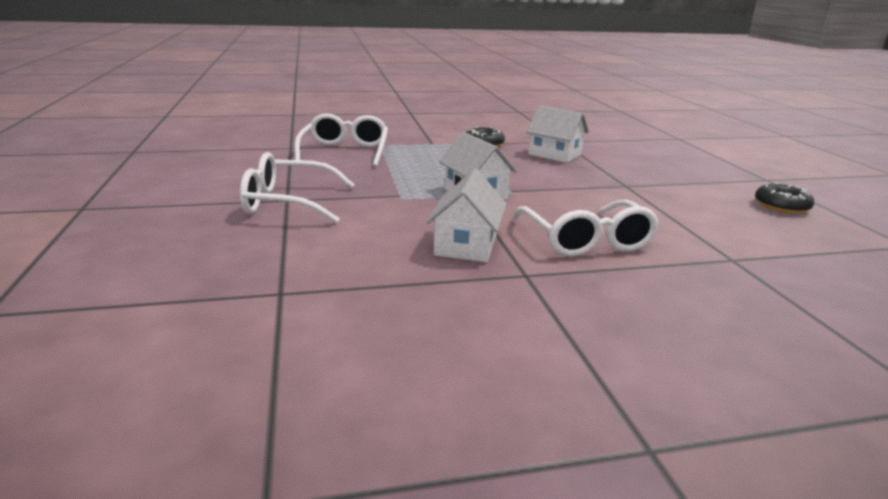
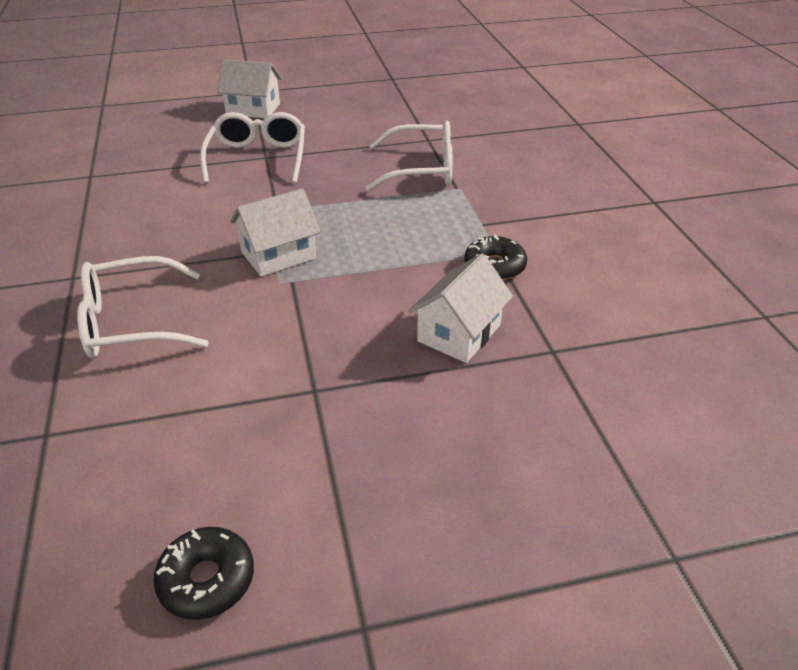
camera: 90 degrees right, 15 degrees up
white house [426,169,507,262] -> white house moved to [217,59,282,118]

